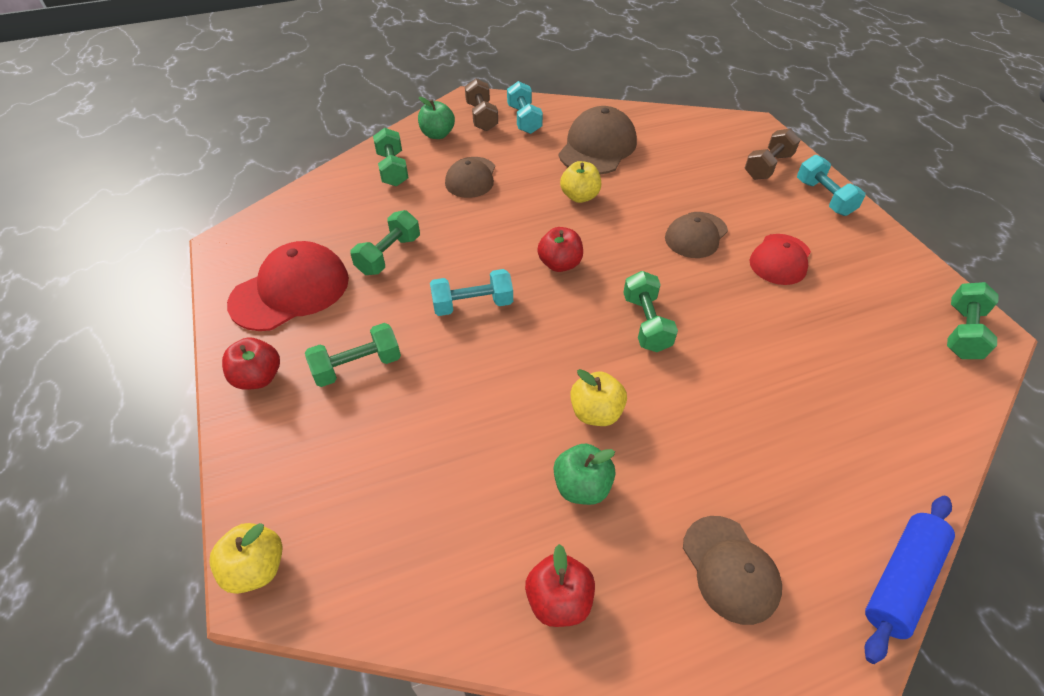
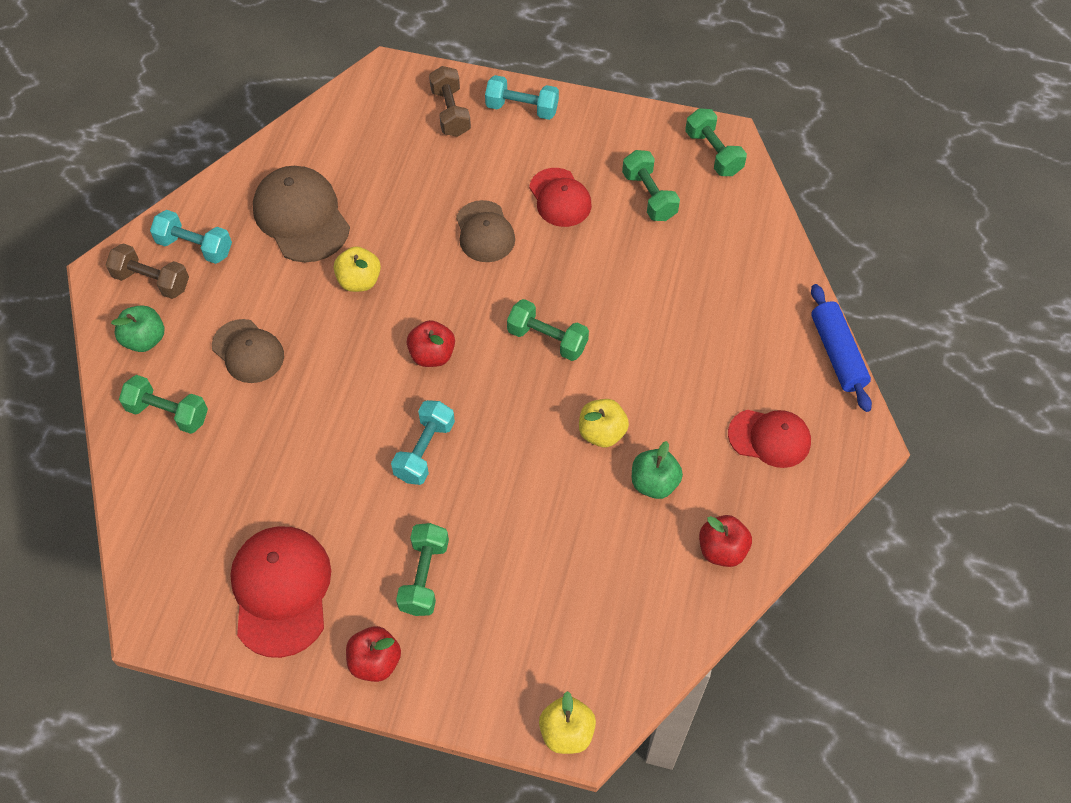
camera: 55 degrees left, 10 degrees up
green dumbbell [350,210,420,275] -> green dumbbell moved to [622,150,680,221]
brown cap [683,516,782,625] -> red cap [728,410,811,468]

